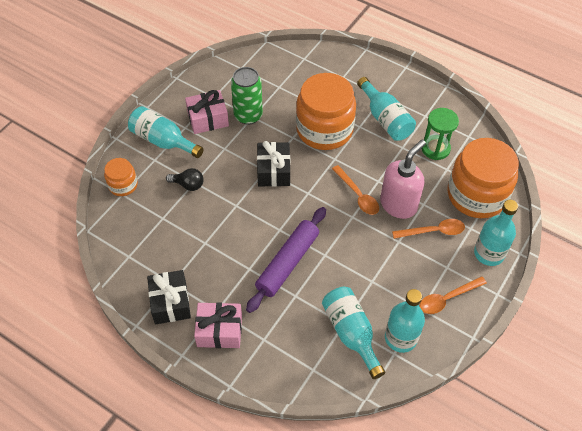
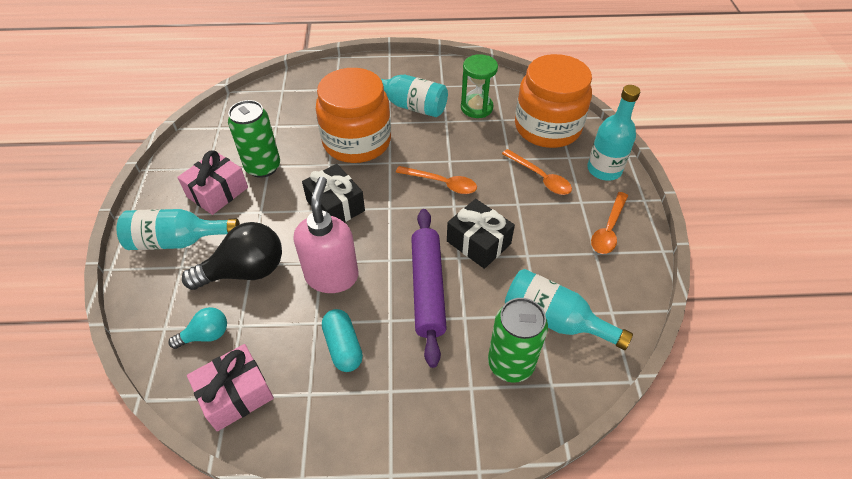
camera: 35 degrees left, 5 degrees down
orange jar [104,158,138,196] -> none
black gift [147,270,191,324] -> black gift moved to [447,199,515,269]
black light bulb [166,168,204,191] -> black light bulb [182,222,282,290], size x1.83
pink gift [194,302,242,348] -> pink gift moved to [187,344,274,431]
pink soap dispenser [380,140,426,219] -> pink soap dispenser moved to [294,177,358,293]
turquoise bottle [385,289,425,353] -> none
orange spoon [392,219,465,239] -> orange spoon turned 90 degrees clockwise [502,149,572,195]
none -> turquoise light bulb [169,307,227,349]
none -> turquoise capsule [322,309,363,372]
none -> green can [488,298,548,383]

